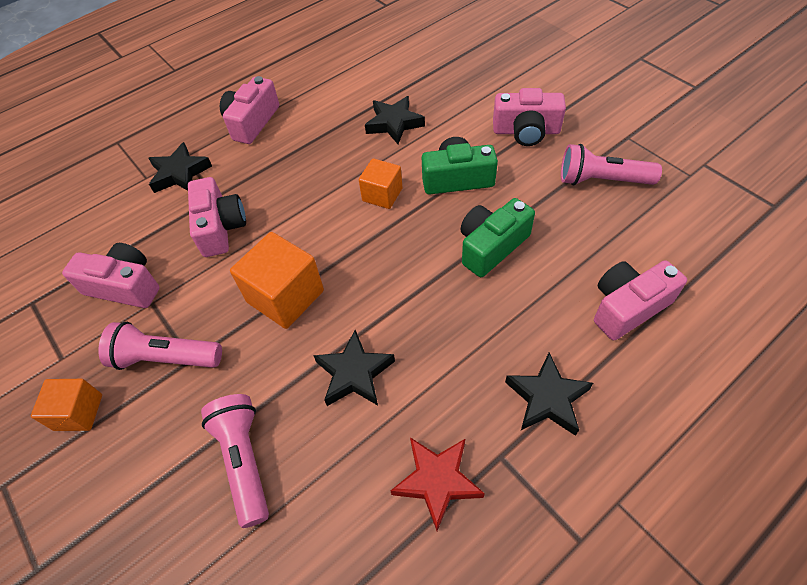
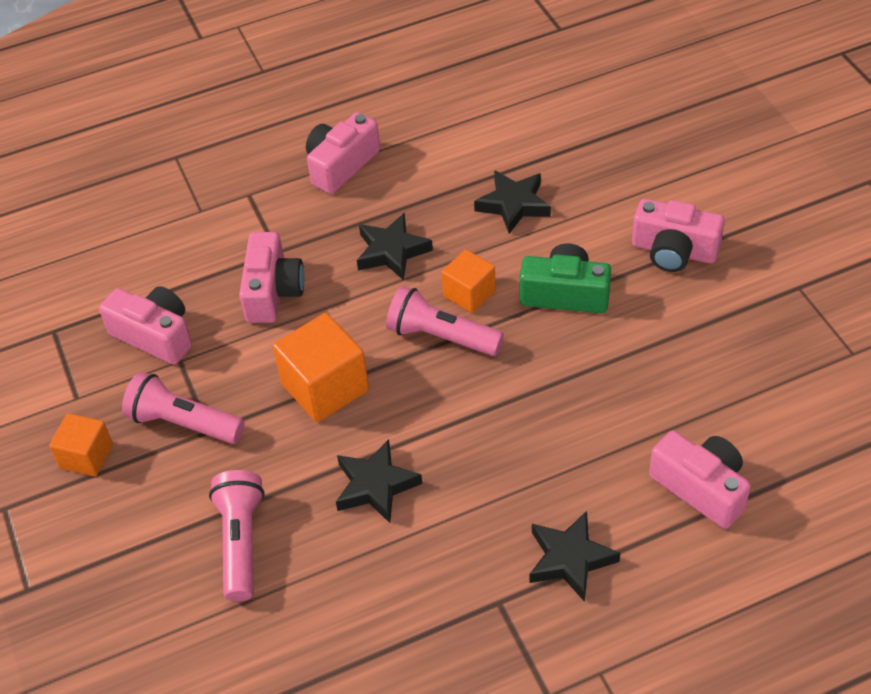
camera: 15 degrees right, 5 degrees down
black star [148,142,212,193] -> black star moved to [357,213,433,280]
red star [391,438,485,531] -> none
green camera [461,198,535,277] -> none
pink flashlight [561,144,662,185] -> pink flashlight moved to [386,286,504,356]
pink camera [594,260,687,340] -> pink camera turned 60 degrees clockwise [649,431,751,529]

